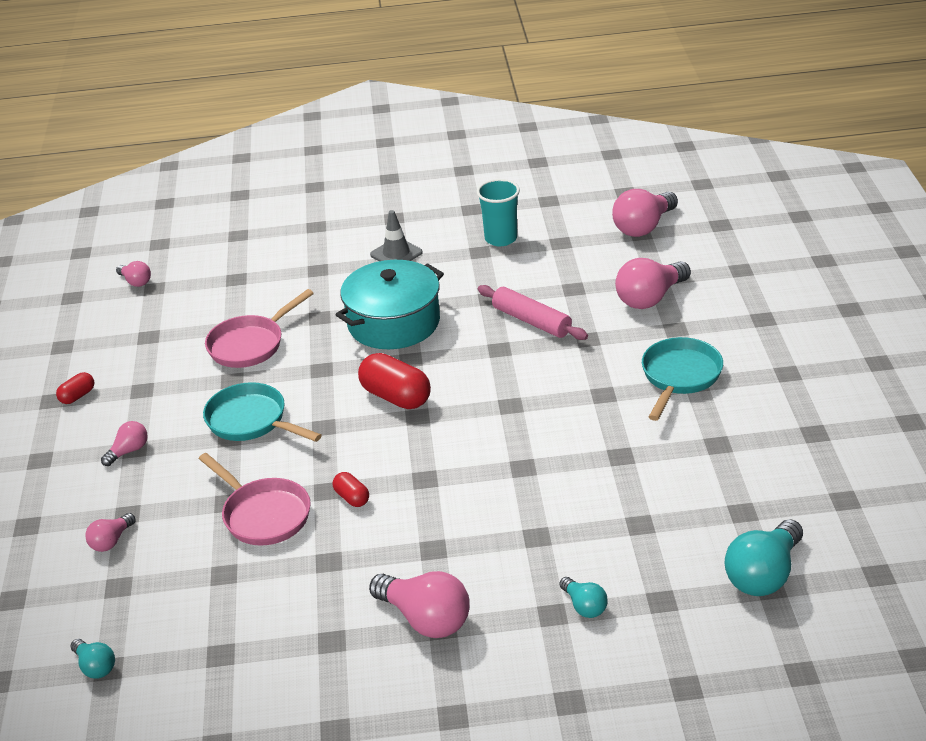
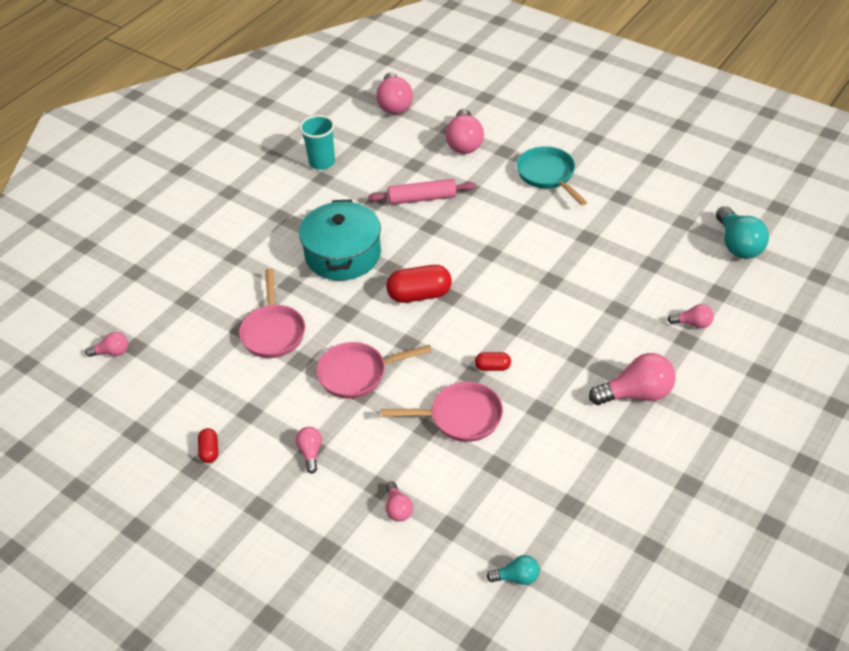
camera: 50 degrees left, 10 degrees up
turquoise pan [203,382,322,442] -> pink pan [316,342,432,399]
grey traffic cone [370,210,423,261] -> none
turquoise light bulb [559,577,608,618] -> pink light bulb [667,304,714,328]

